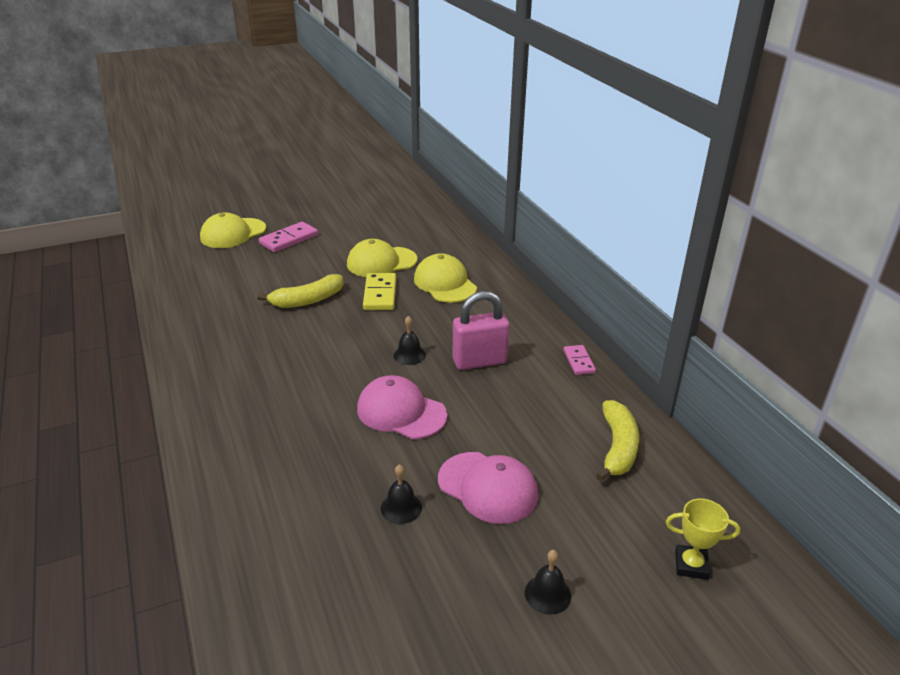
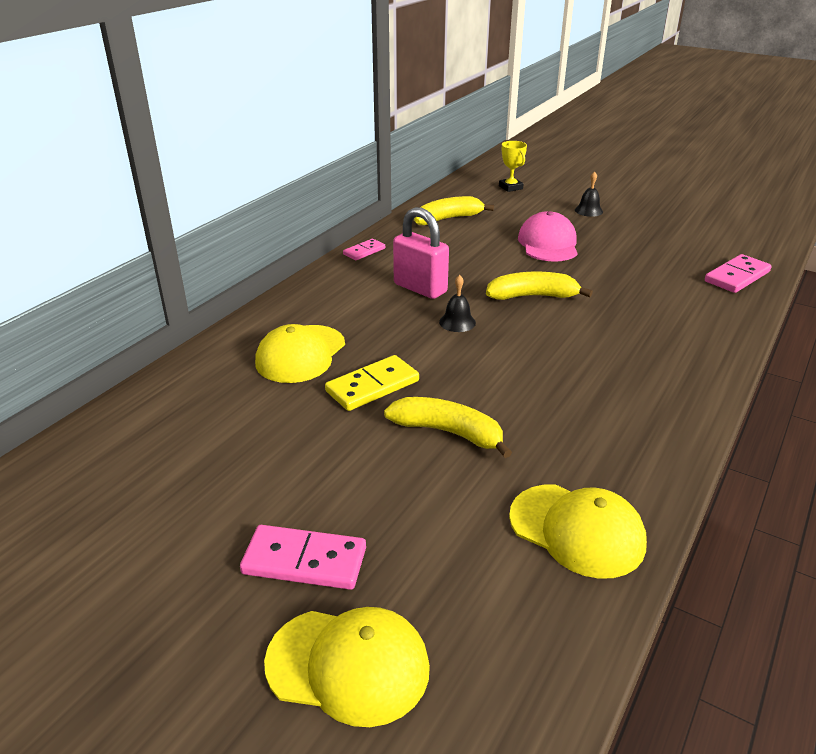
camera: 125 degrees left, 0 degrees up
yellow cap [347,239,418,277] -> yellow cap moved to [509,485,647,579]
pink cap [357,375,447,439] -> yellow banana [486,272,593,300]
black bell [381,464,422,524] -> none
none -> pink domino [705,254,772,293]

